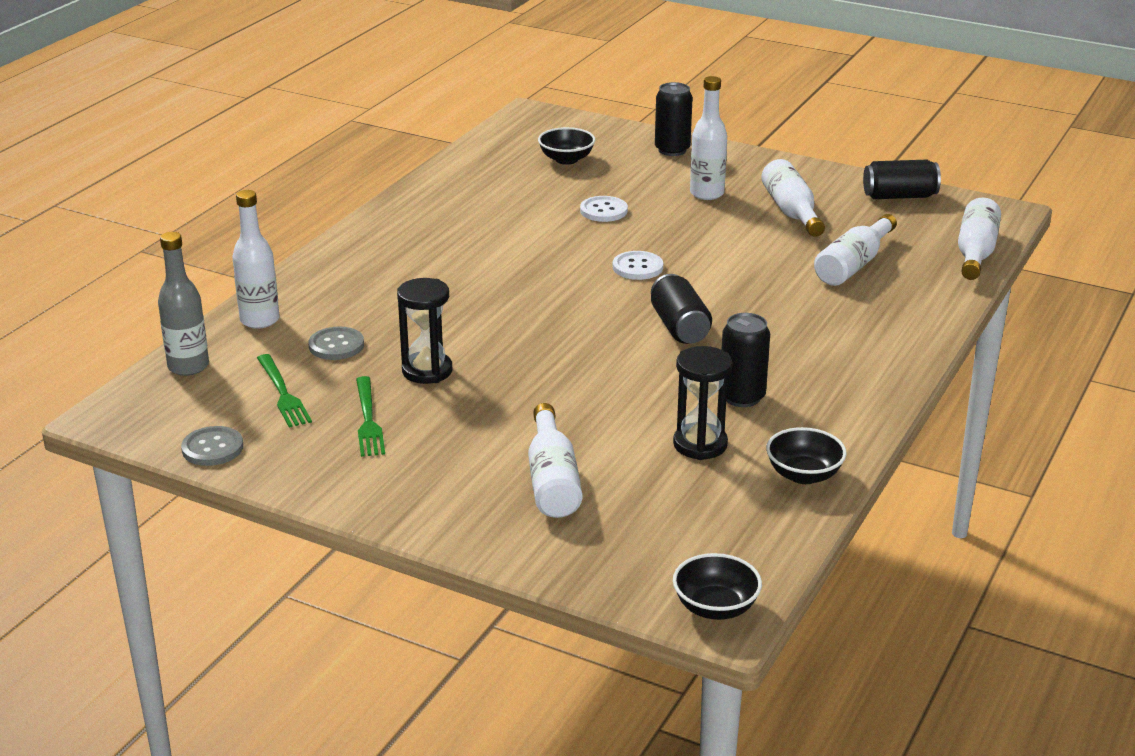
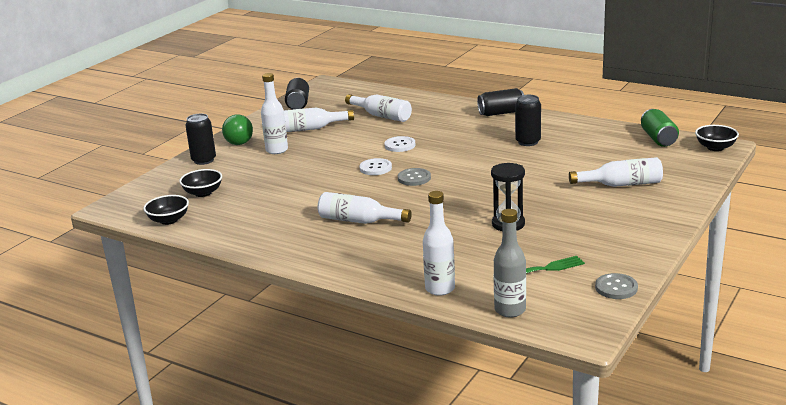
camera: 85 degrees left, 5 degrees down
grey button [308,326,364,360] -> grey button moved to [398,168,431,186]
green fork [356,376,385,457] -> none
white button [580,196,628,222] -> white button moved to [385,136,416,152]
black can [651,274,712,344] -> black can moved to [477,88,524,116]
black hourglass [673,346,733,460] -> none
black bowl [766,427,847,484] -> black bowl moved to [143,195,189,225]
white bottle [958,198,1001,280] -> white bottle moved to [318,192,412,224]
none -> green light bulb [222,114,253,145]
none -> green can [641,109,679,147]

